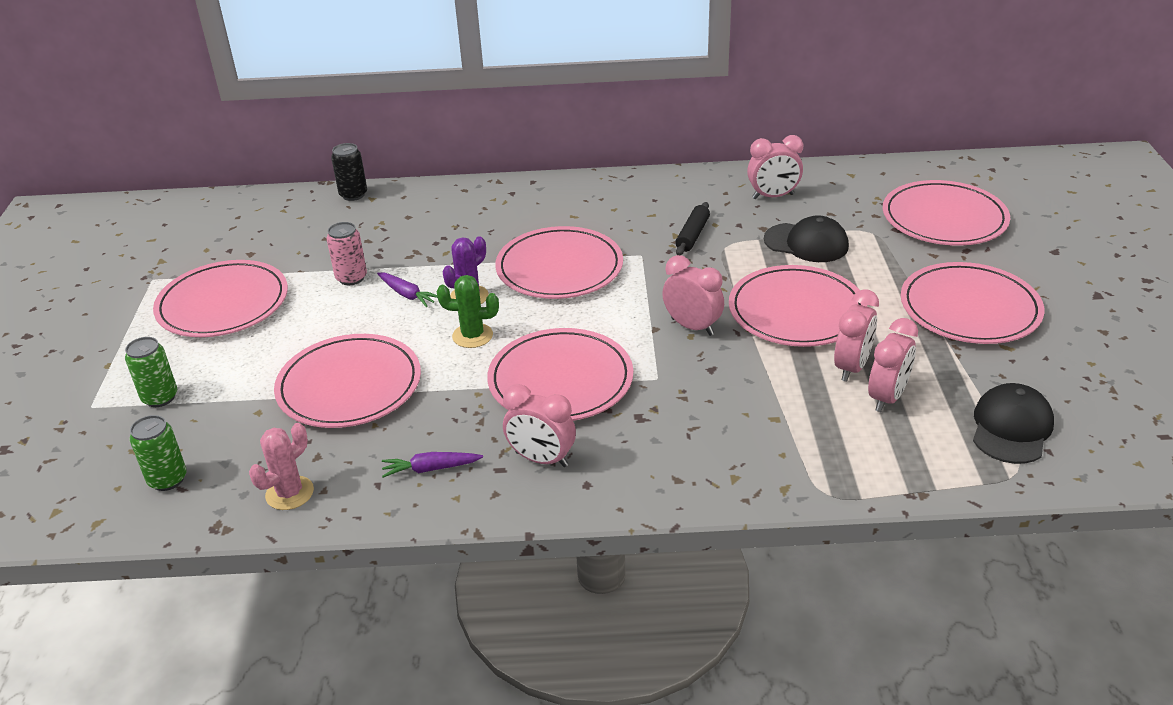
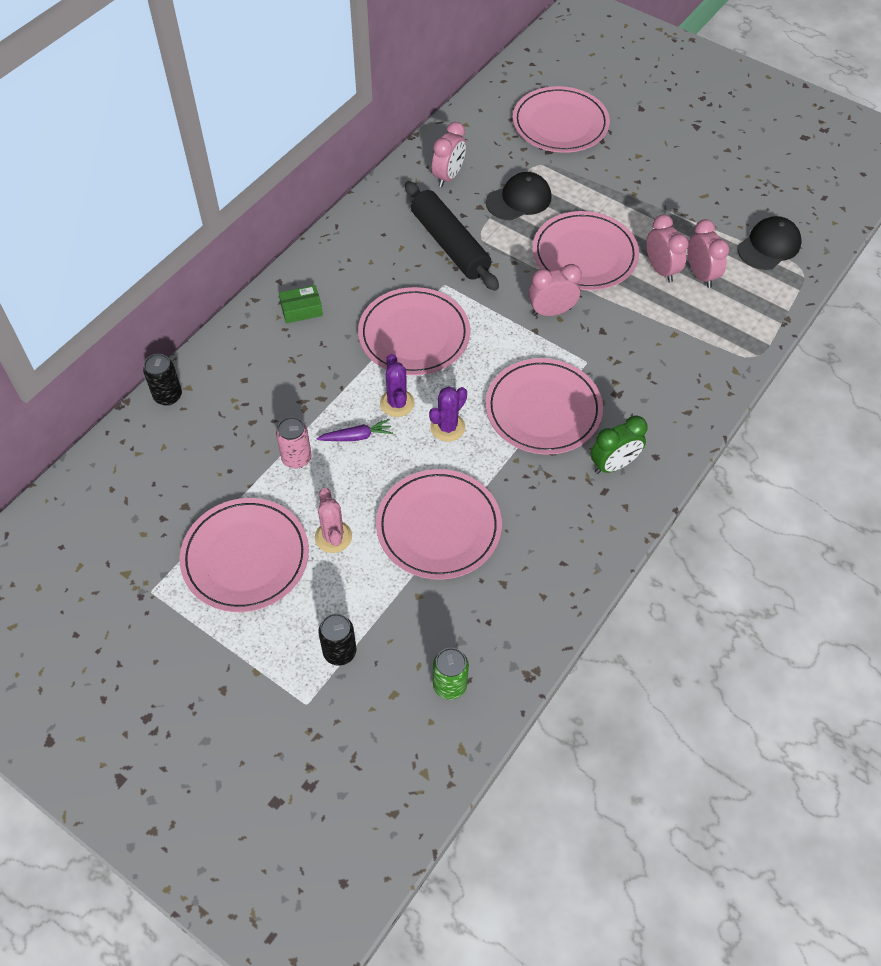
camera: 55 degrees left, 20 degrees up
green can [125,337,177,407] -> black can [318,613,356,666]
pink cactus [249,423,314,510] -> pink cactus moved to [315,488,352,553]
purple carrot [382,452,483,478] -> none
green cactus [437,275,499,348] -> purple cactus [429,386,467,442]
pink clock [503,384,576,467] -> green clock [590,415,648,474]
black rolling pin [675,202,710,255] -> black rolling pin [405,181,499,291], size x1.96
pink plate [901,262,1044,344] -> none
black cap [973,383,1054,464] -> black cap turned 75 degrees clockwise [737,216,801,270]
none -> green box [279,285,323,324]

